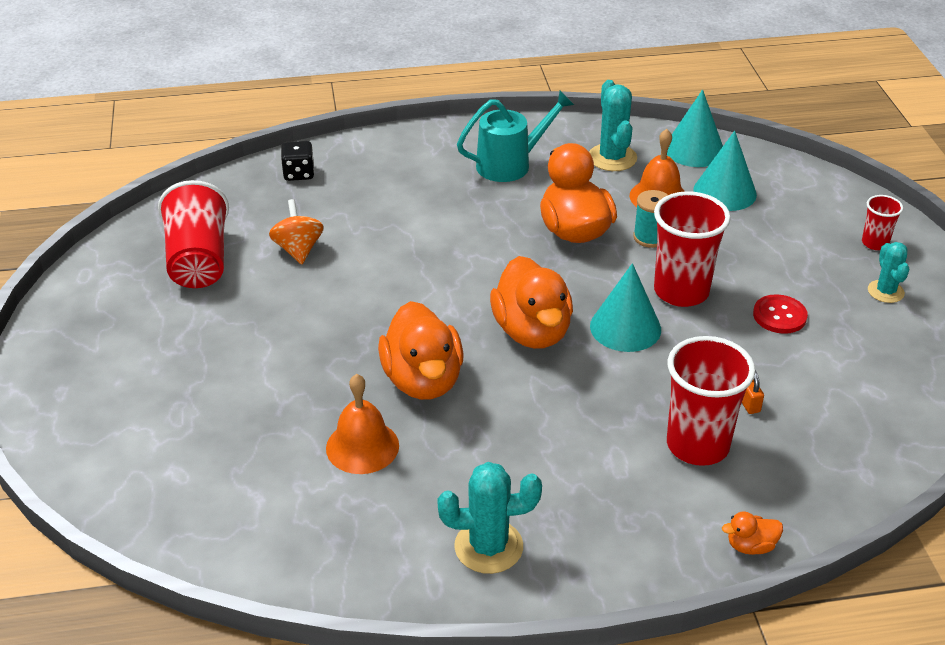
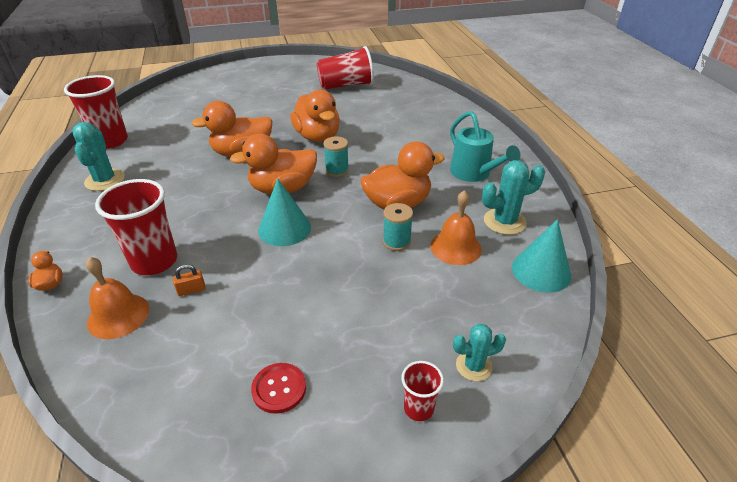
camera: 85 degrees right, 0 degrees up
orange spinning top [269,199,324,264] -> none
black dice [281,141,314,181] -> none
orange bell [326,374,399,474] -> orange bell moved to [86,257,149,339]
red cup [654,191,731,307] -> red cup moved to [64,75,128,149]
turquoise cone [693,131,757,211] -> none
red button [753,294,808,334] -> red button moved to [251,363,306,414]
turquoise cactus [868,242,909,303] -> turquoise cactus moved to [453,324,506,381]
none -> orange duck [290,90,340,142]
none -> turquoise spool [323,136,349,177]

